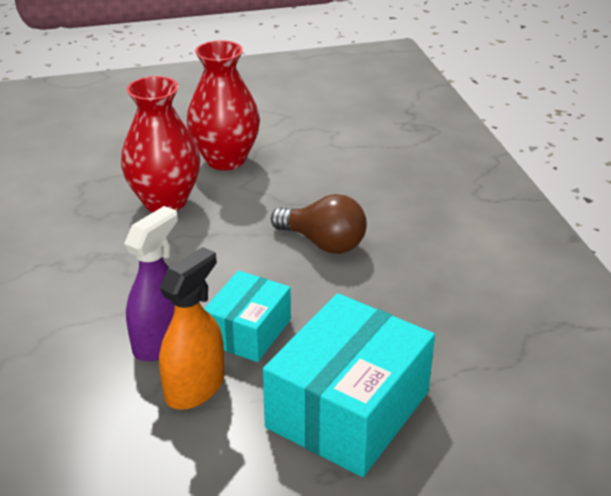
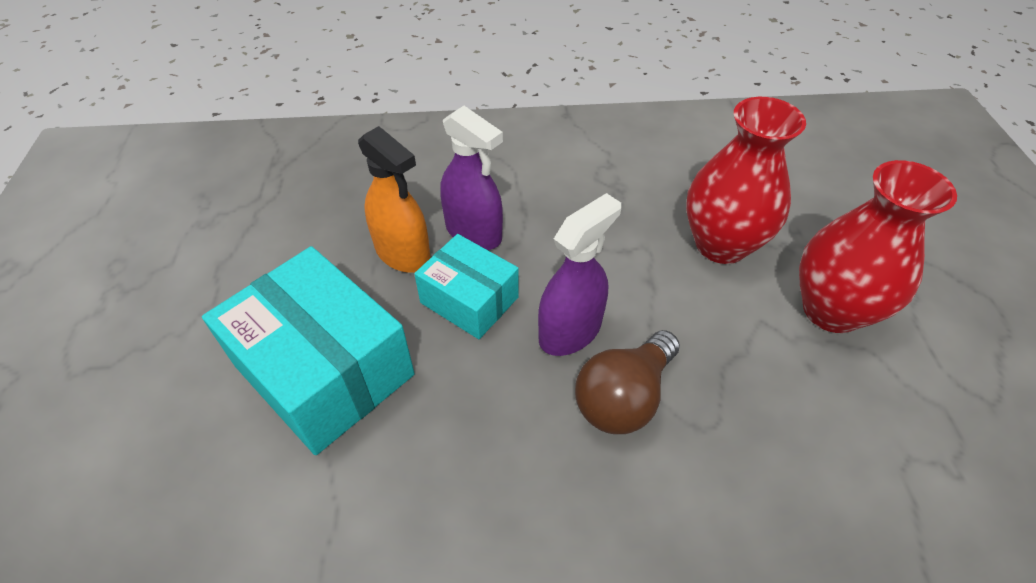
camera: 100 degrees right, 15 degrees up
none -> purple spray bottle [538,193,621,356]

